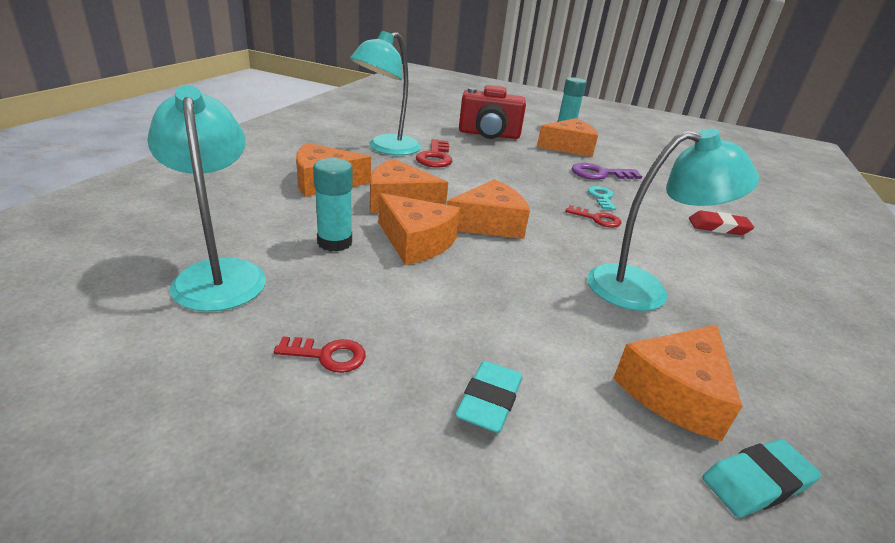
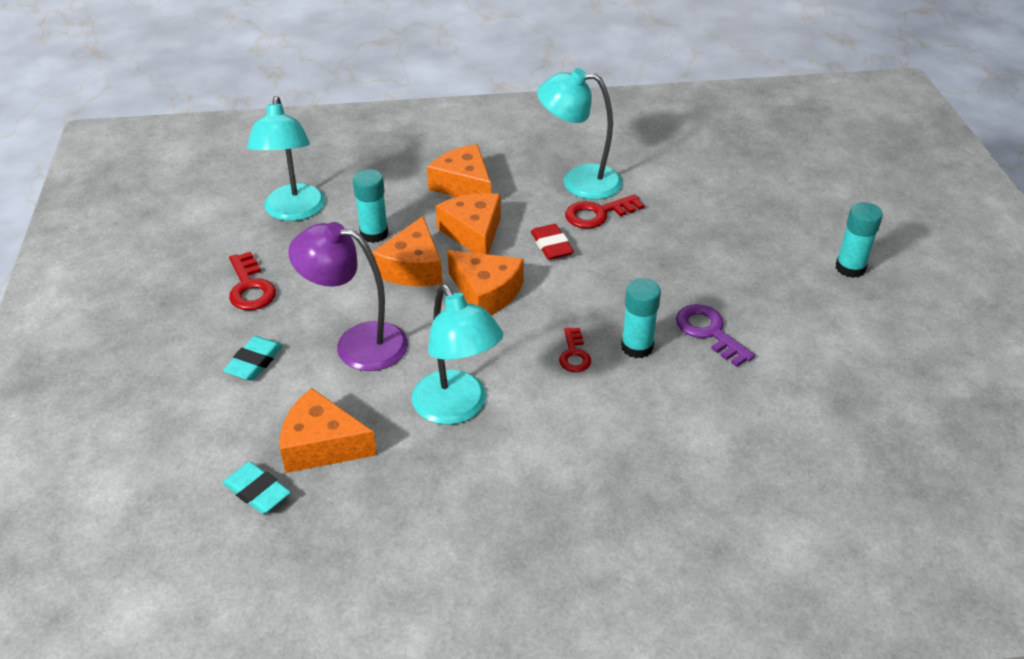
camera: 65 degrees right, 10 degrees up
turquoise lamp [147,85,266,312] -> turquoise lamp turned 135 degrees clockwise [247,96,326,221]
red key [274,337,366,373] -> red key [229,252,276,310], size x1.52
turquoise eraser [455,361,522,433] -> turquoise eraser turned 60 degrees counterclockwise [223,336,283,381]
red camera [459,85,526,139] -> none
orange cheese [537,118,598,157] -> none
turquoise key [588,186,616,210] -> turquoise glue stick [621,278,661,358]
red eraser [689,210,754,235] -> red eraser moved to [531,224,574,260]
none -> purple lamp [288,222,408,371]

